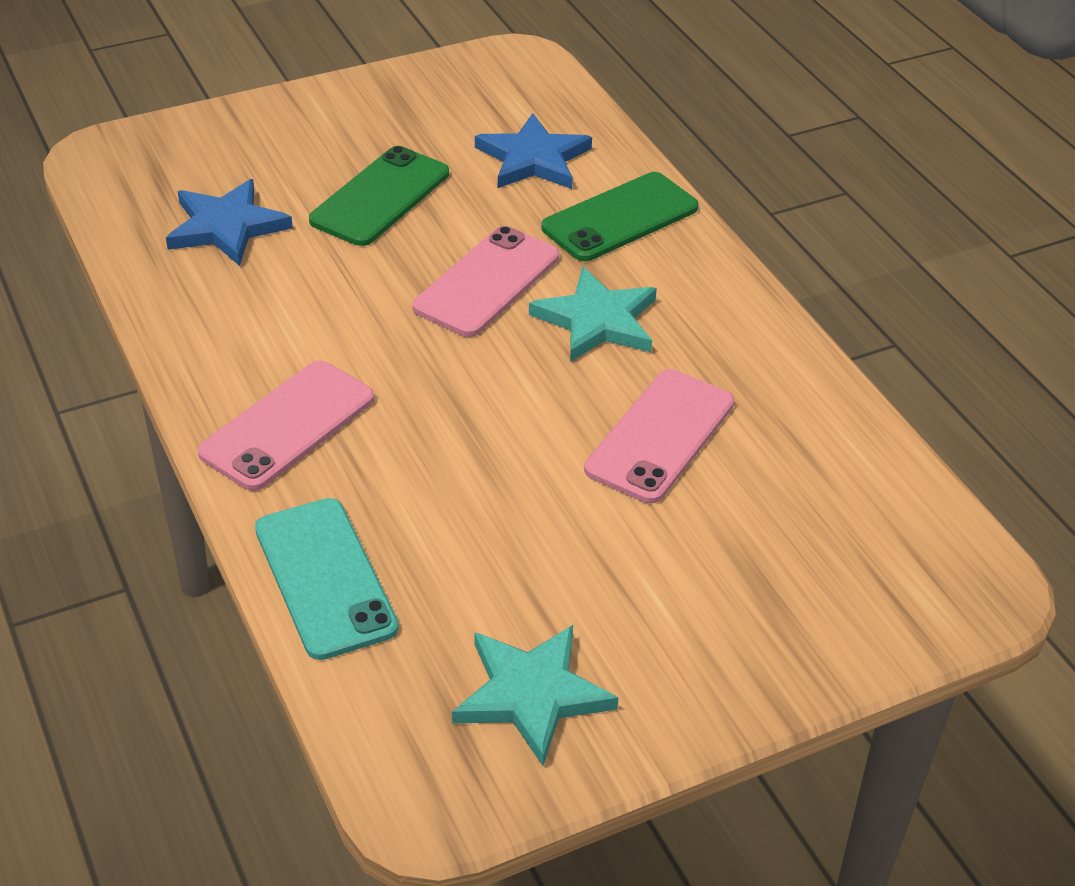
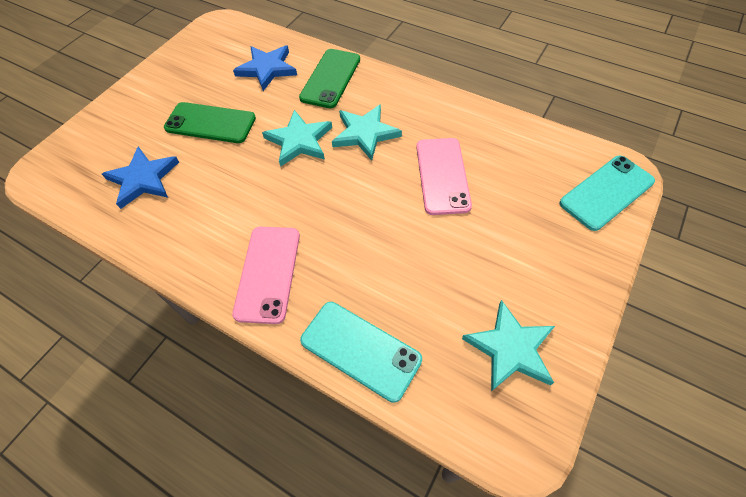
camera: 30 degrees left, 15 degrees up
green phone [309,146,449,246] -> green phone turned 75 degrees counterclockwise [164,102,256,143]
pink phone [413,226,559,337] -> turquoise star [262,110,332,167]
none -> turquoise phone [559,156,655,231]

